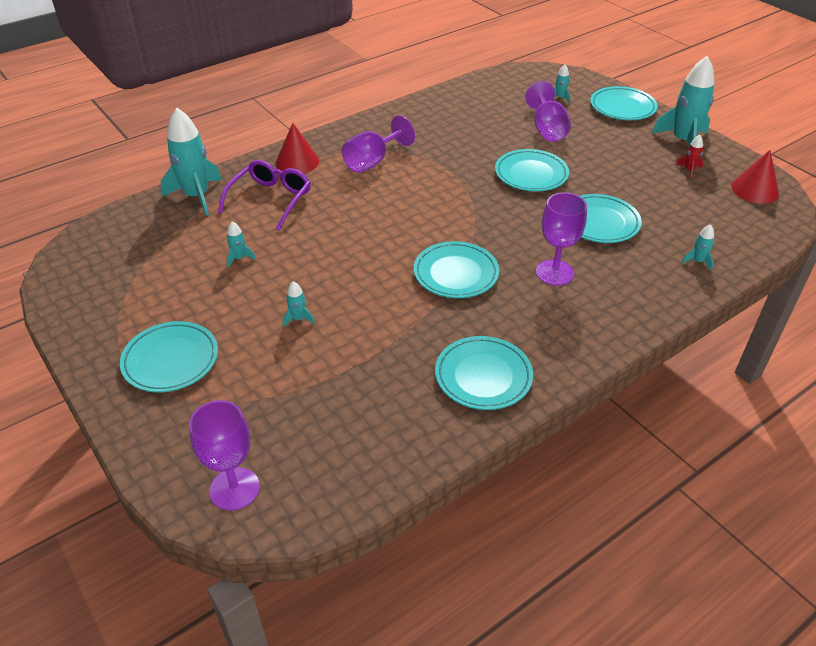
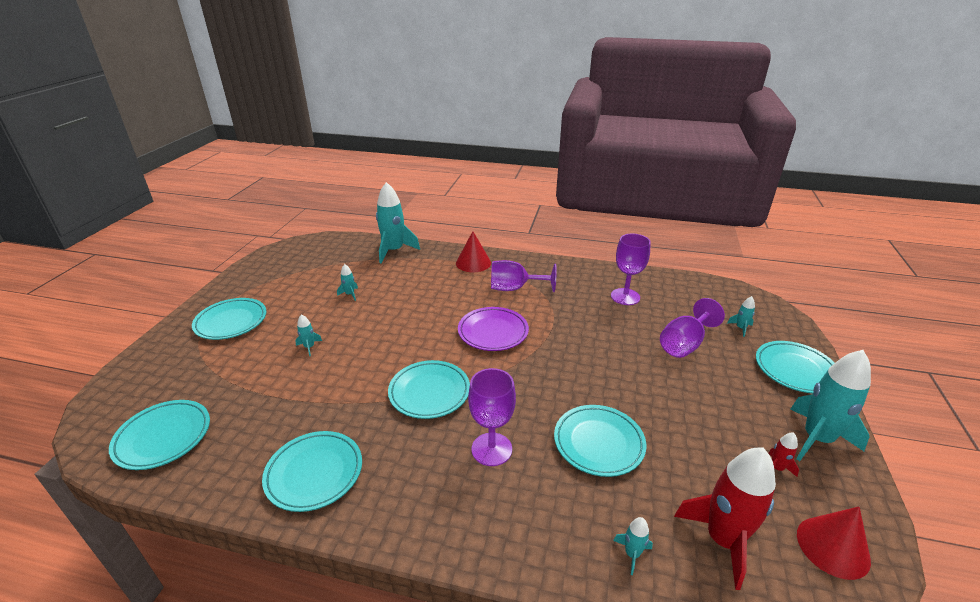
camera: 50 degrees right, 10 degrees down
purple goblet [189,400,260,511] -> purple goblet moved to [611,234,651,305]
purple glasses [218,160,310,231] -> none
turquoise plate [495,149,569,192] -> turquoise plate moved to [109,400,210,470]
none -> purple plate [458,307,529,351]
none -> red rocket [674,447,776,590]

